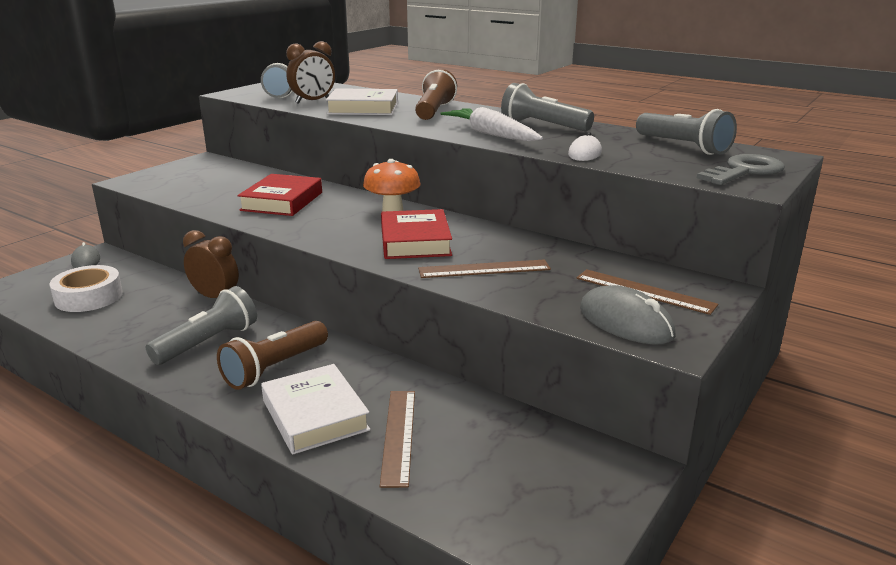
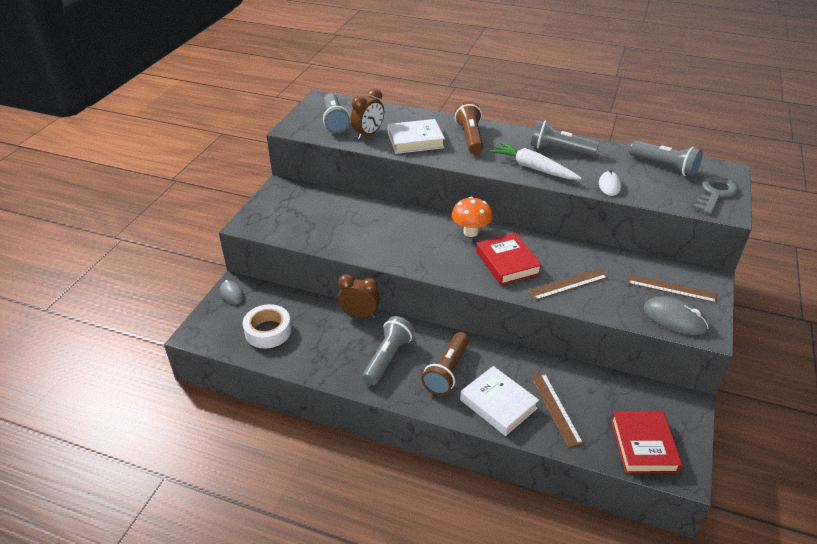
camera: 15 degrees left, 15 degrees up
red book [238,174,322,216] -> red book moved to [611,411,682,474]

